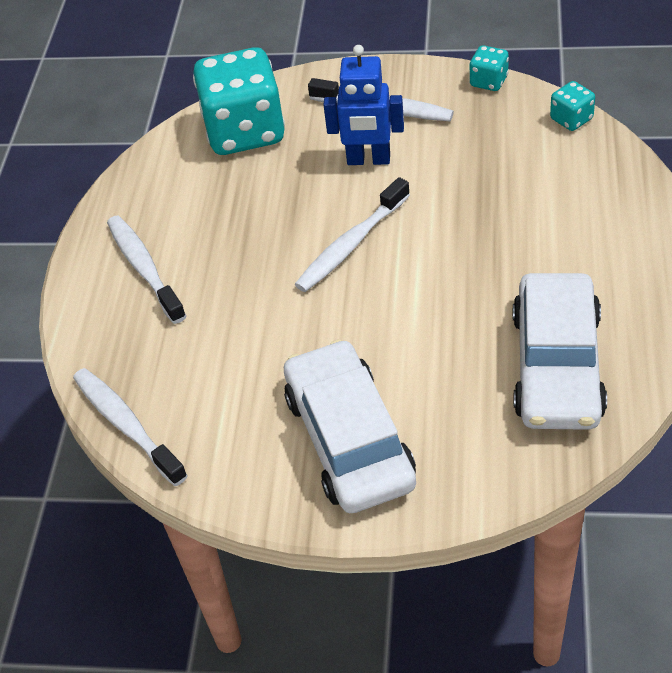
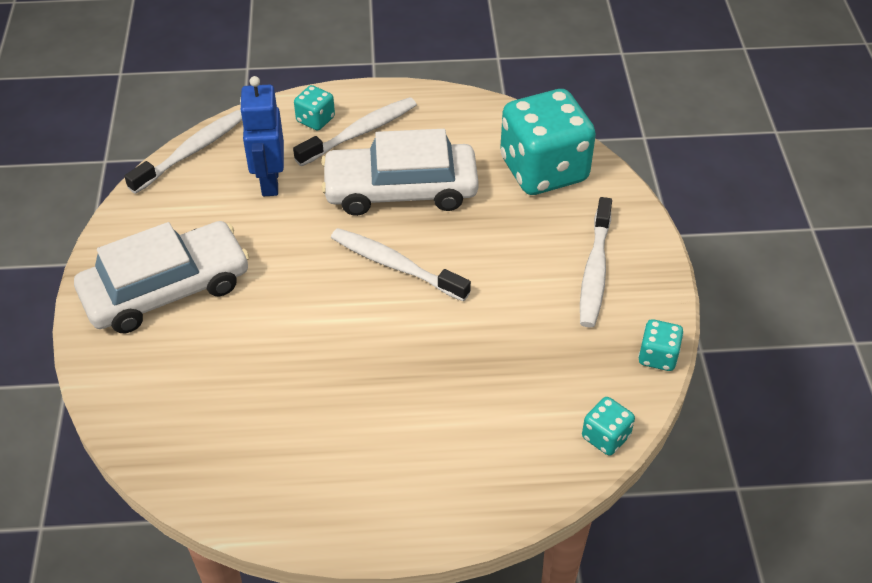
camera: 75 degrees right, 0 degrees up
blue robot [323,45,404,165] -> blue robot moved to [239,76,284,196]
white car [513,273,607,430] -> white car moved to [321,129,479,216]
none -> turquoise dice [294,85,335,130]

